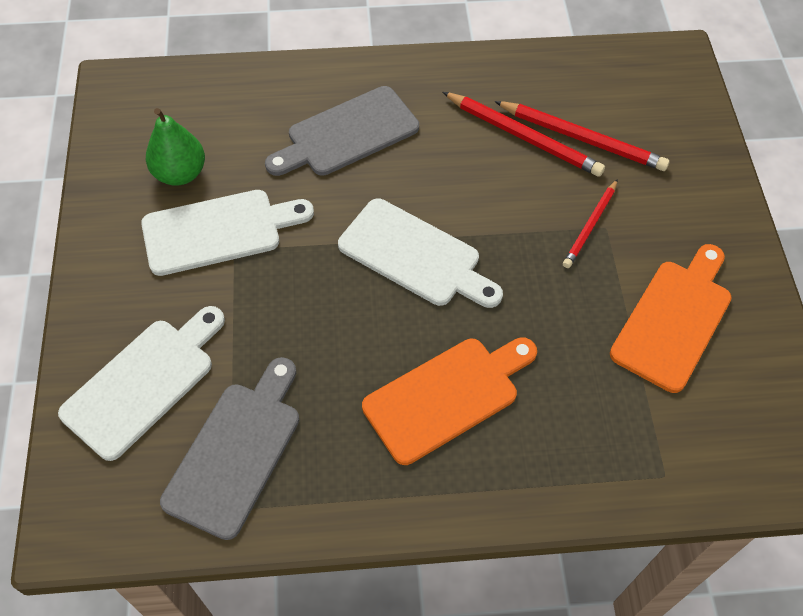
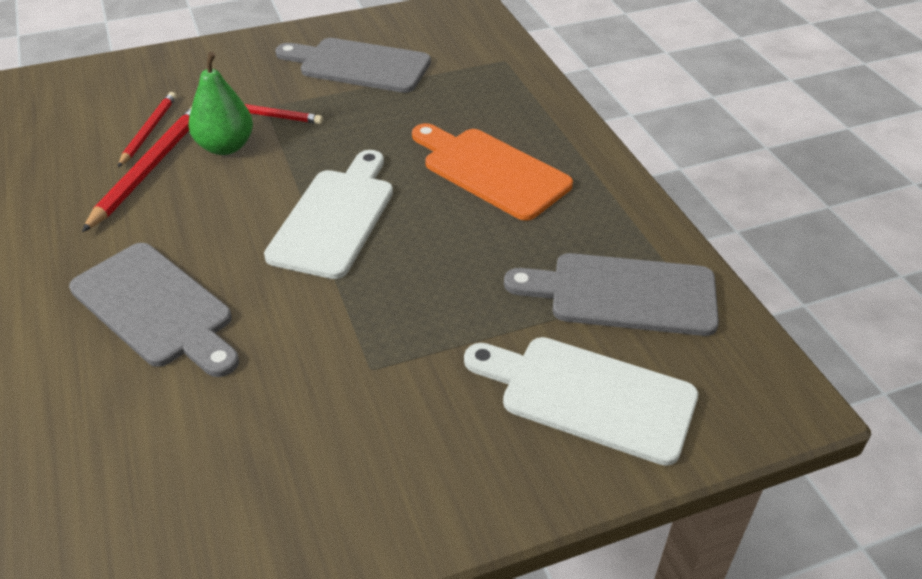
camera: 105 degrees left, 15 degrees down
white cutting board [141,190,314,276] -> none
green pear [146,108,205,186] -> green pear moved to [188,52,253,155]
red pencil [494,101,670,171] -> red pencil [118,92,176,167], size x0.63
orange cutting board [610,244,732,393] -> grey cutting board [275,38,431,93]

